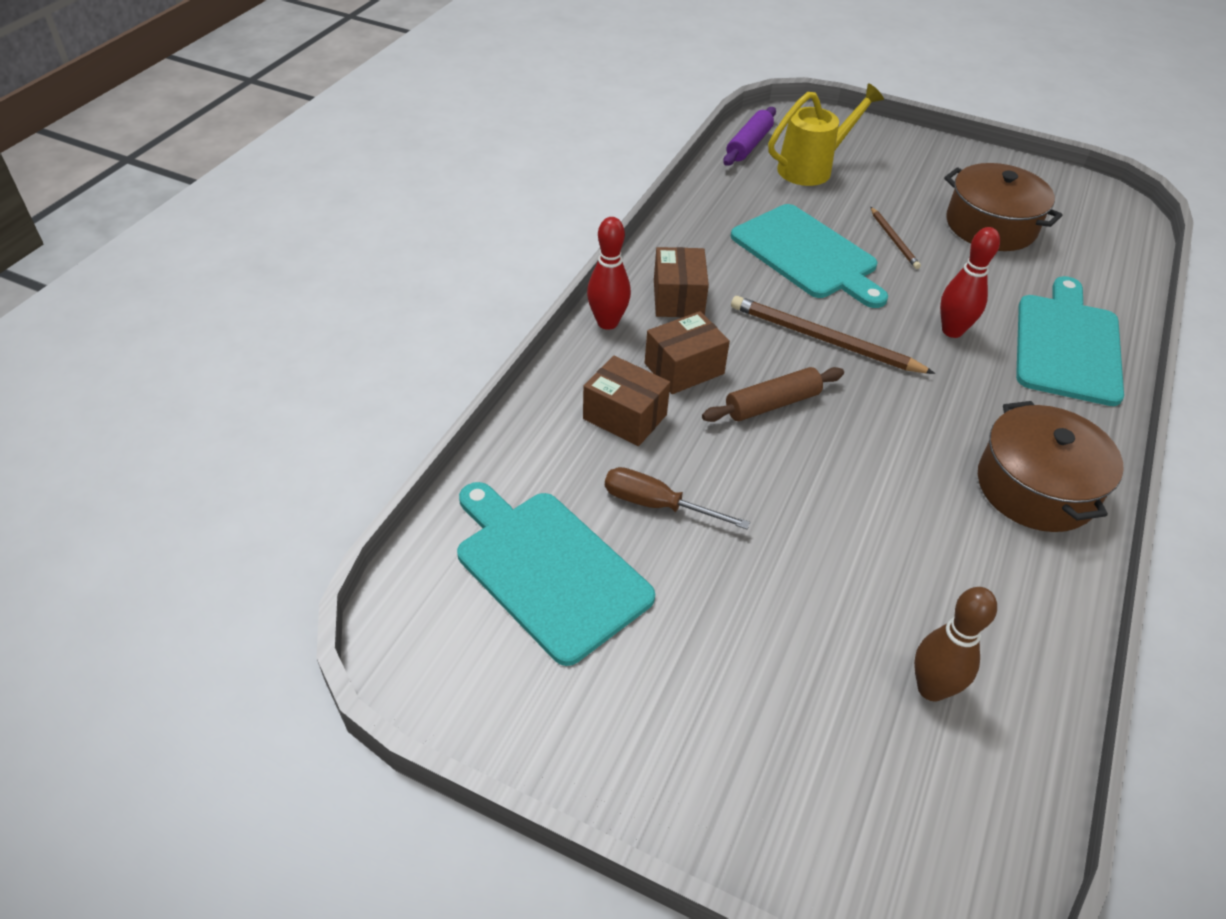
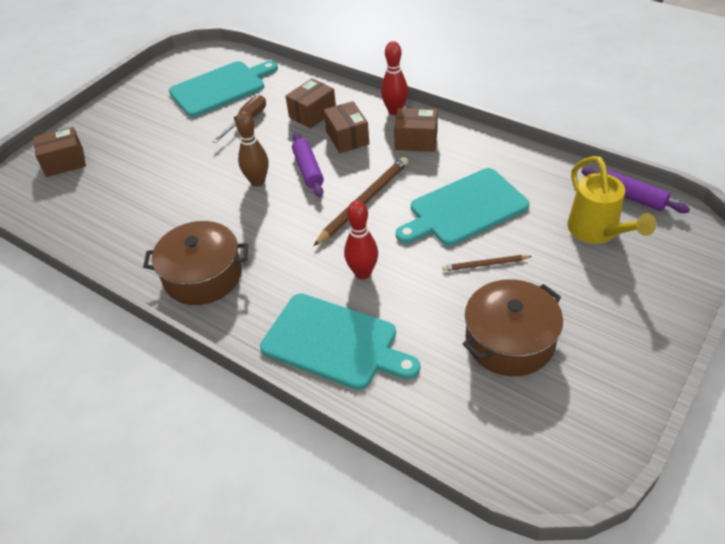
camera: 105 degrees right, 0 degrees up
brown rolling pin [702,367,844,422] -> purple rolling pin [292,132,324,197]
brown bowling pin [914,587,997,702] -> brown bowling pin moved to [235,111,268,187]
none -> brown box [34,127,86,177]

